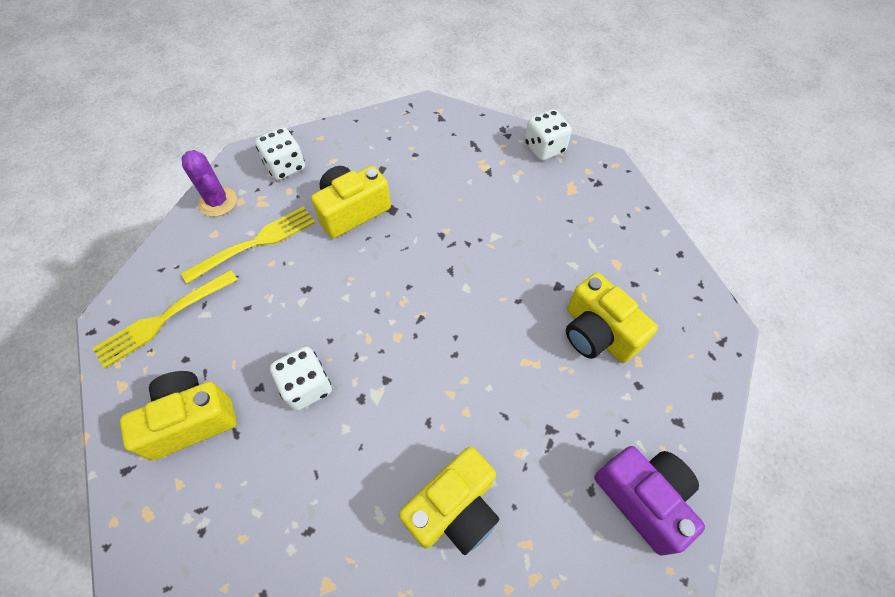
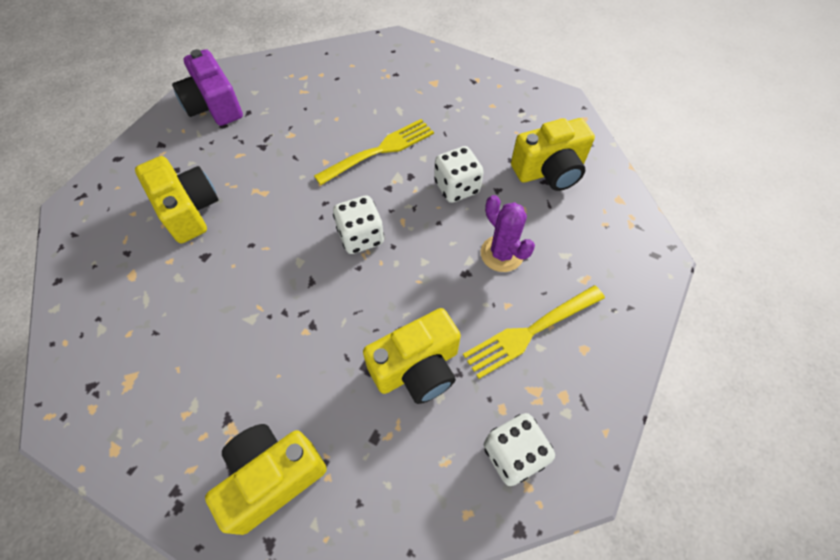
camera: 175 degrees left, 0 degrees up
yellow fork [93,270,238,368] -> yellow fork moved to [314,119,434,185]
purple cactus [181,150,237,217] -> purple cactus moved to [481,195,535,272]
yellow camera [399,447,500,555] -> yellow camera moved to [205,424,327,535]
white dice [525,109,572,161] -> white dice moved to [333,195,384,254]

